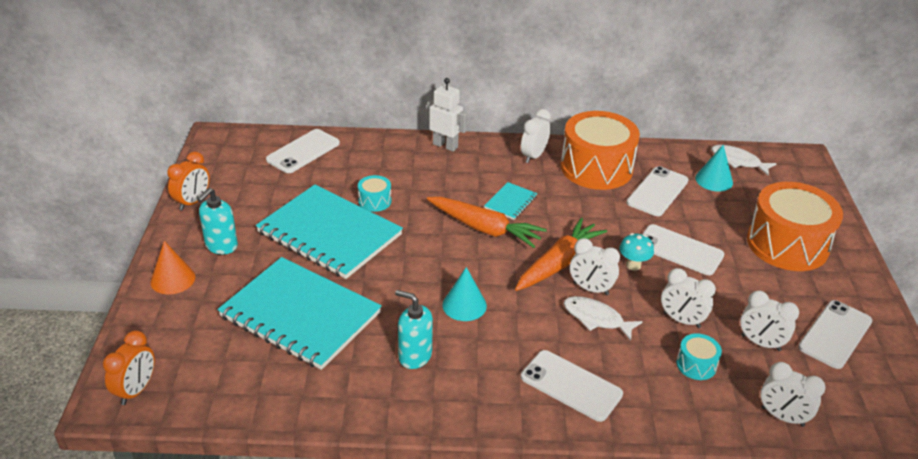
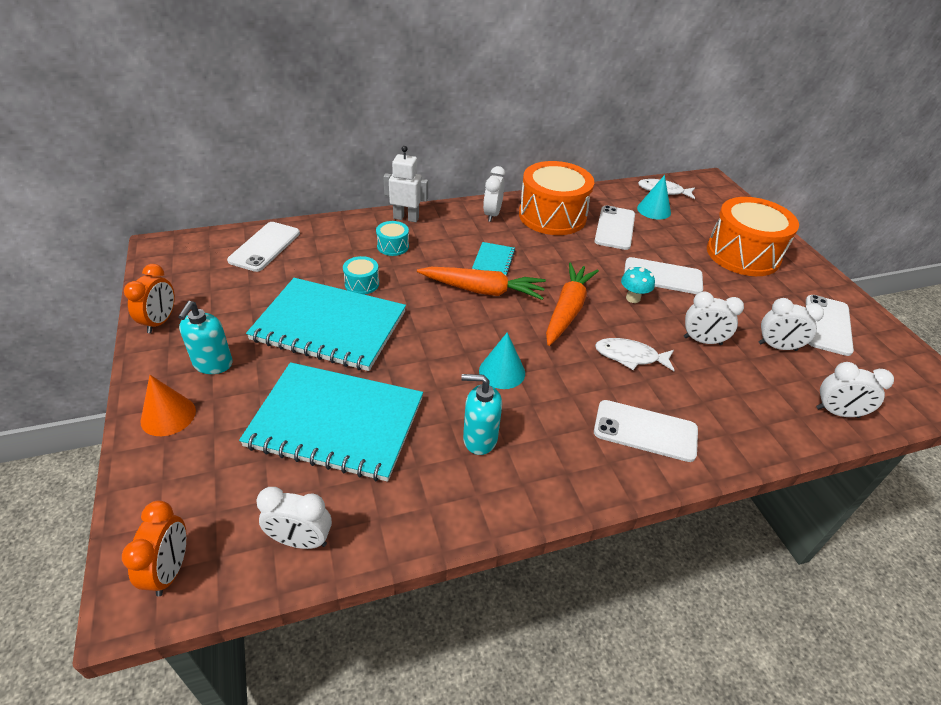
camera: 20 degrees left, 5 degrees up
white clock [570,238,620,296] -> white clock moved to [256,487,332,549]
turquoise drum [676,334,722,380] -> turquoise drum moved to [376,221,409,256]

